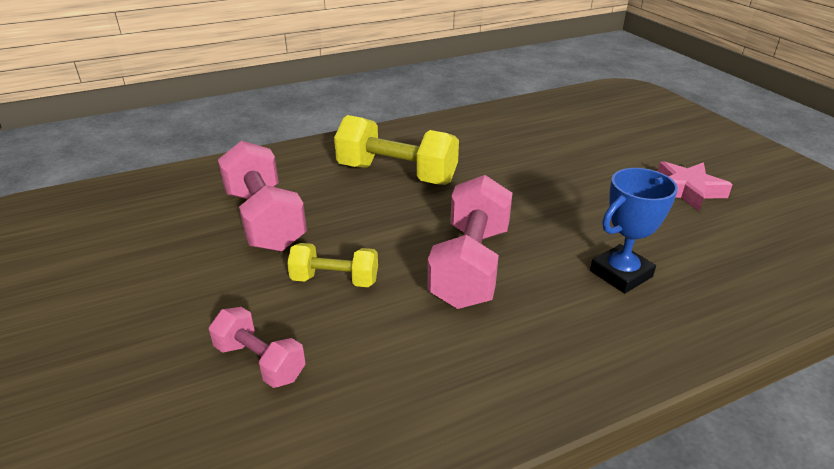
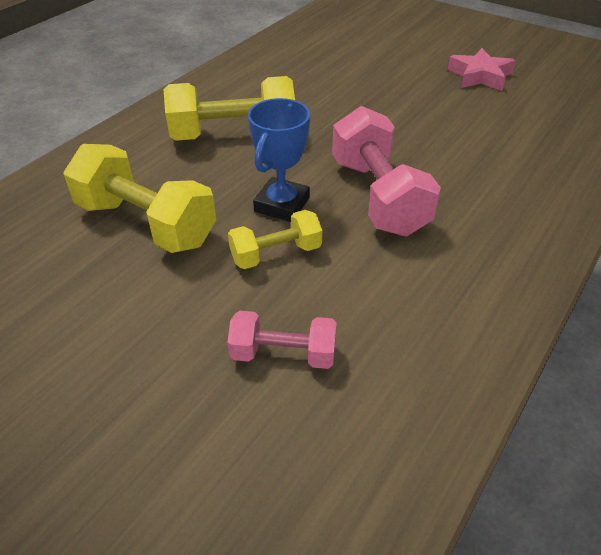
camera: 30 degrees left, 10 degrees up
pink dumbbell [218,141,307,252] -> yellow dumbbell [64,144,216,253]
blue trophy [590,168,678,293] -> blue trophy moved to [248,98,310,222]

